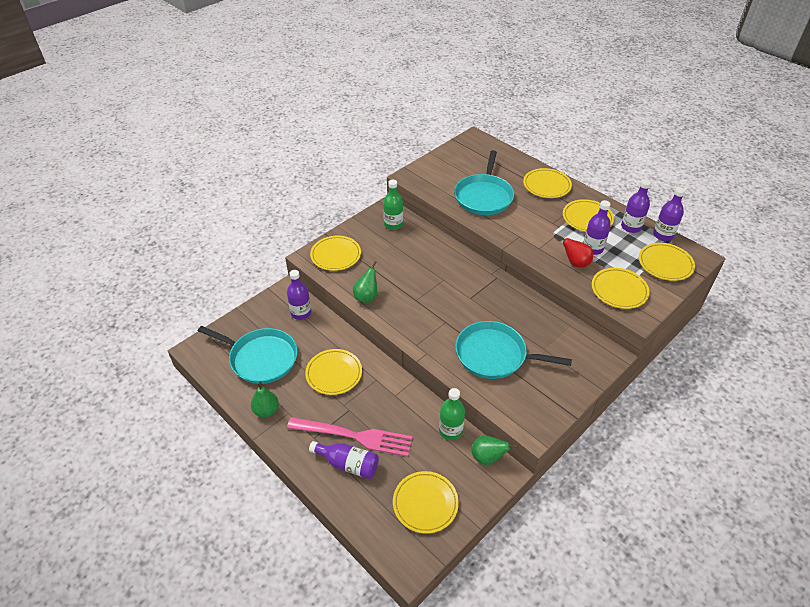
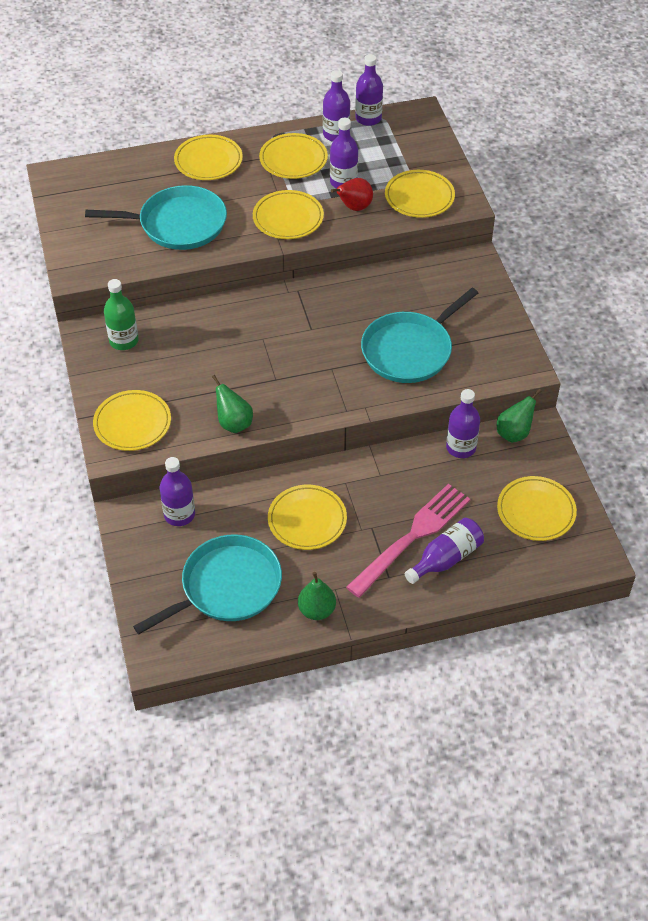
camera: 60 degrees left, 5 degrees up
green bottle [439,388,465,440] -> purple bottle [446,389,480,458]
turquoise pan [454,150,514,215] -> turquoise pan turned 45 degrees counterclockwise [85,185,227,250]
yellow plate [639,243,695,281] -> yellow plate moved to [253,190,324,239]

